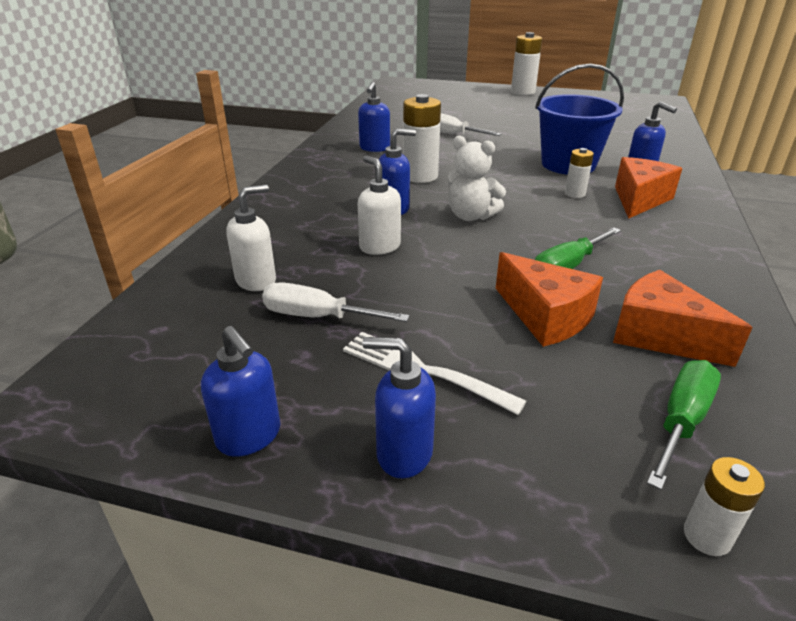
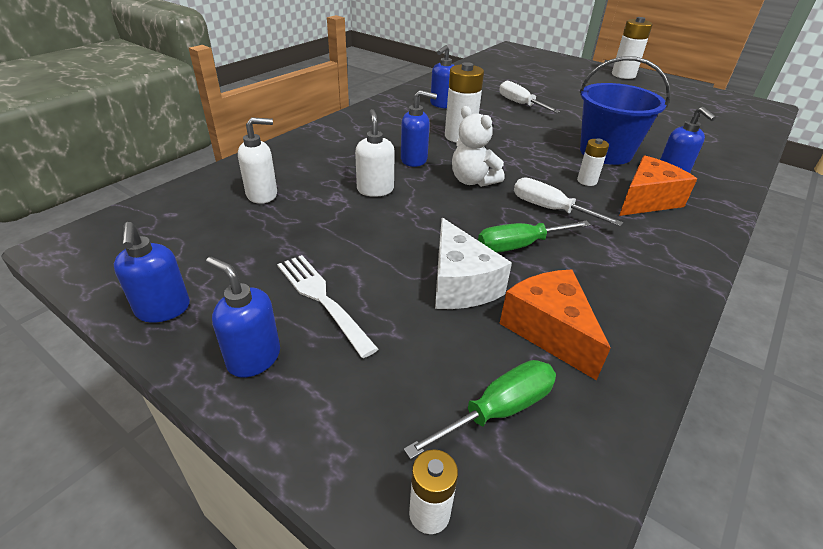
camera: 20 degrees right, 5 degrees up
white screwdriver [262,282,409,322] -> white screwdriver moved to [514,177,623,227]
orange cheese [496,252,603,347] -> white cheese [435,218,512,309]

